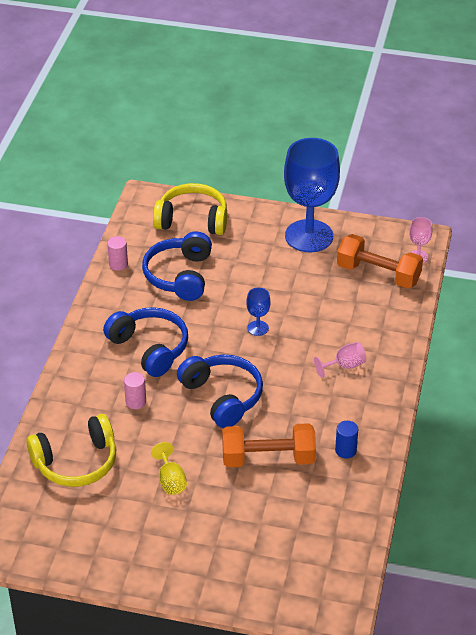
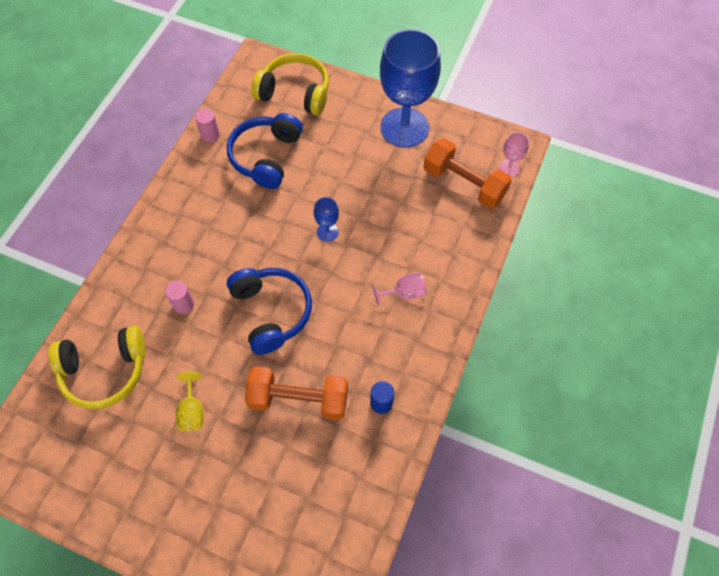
camera: 10 degrees right, 20 degrees up
blue headphones [103,307,188,377] -> none

